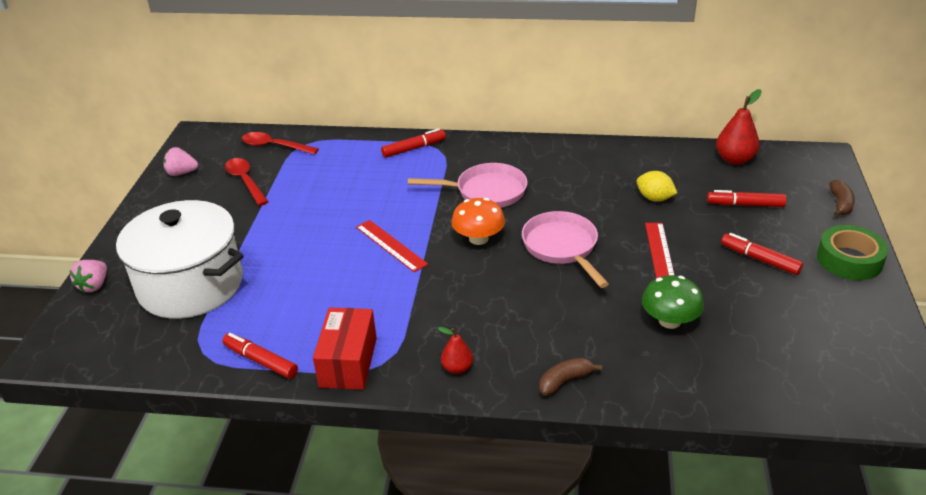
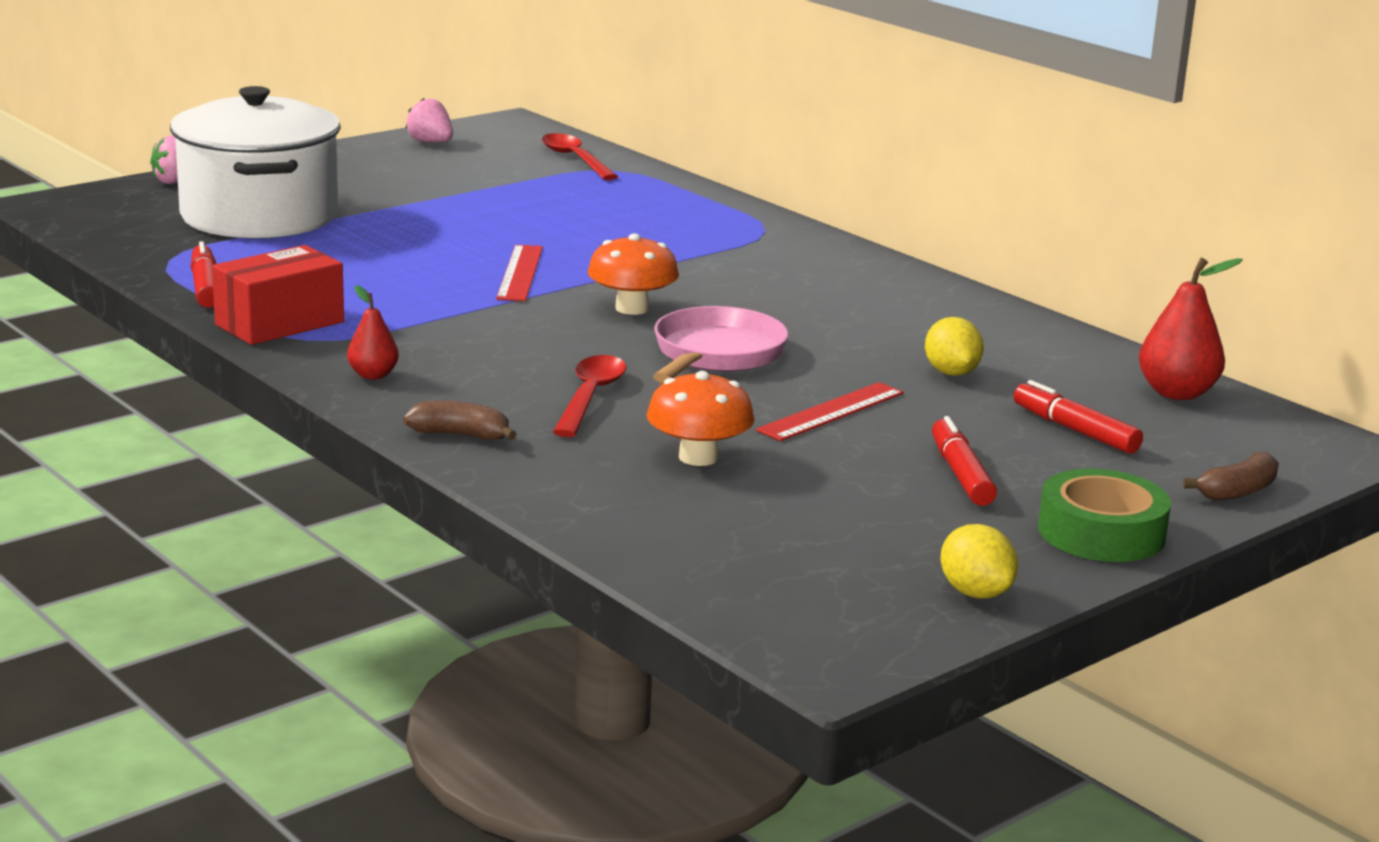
camera: 40 degrees right, 15 degrees down
red spoon [225,158,269,206] -> red spoon moved to [553,355,627,437]
red marker [381,128,446,158] -> none
pink pan [408,163,527,208] -> none
green mushroom [642,275,704,329] -> orange mushroom [646,371,755,466]
none -> yellow lemon [940,524,1018,599]

